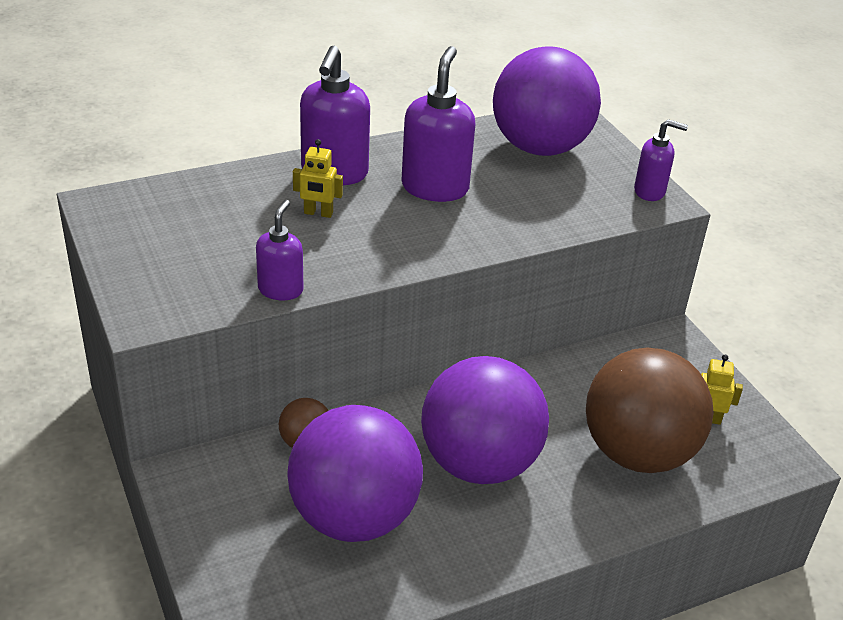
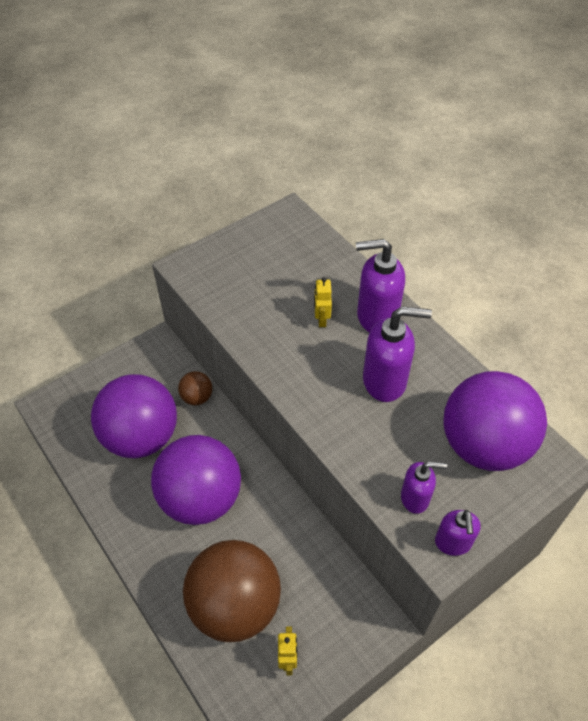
camera: 80 degrees right, 15 degrees up
purple soap dispenser [256,200,303,300] -> purple soap dispenser moved to [401,462,447,514]

